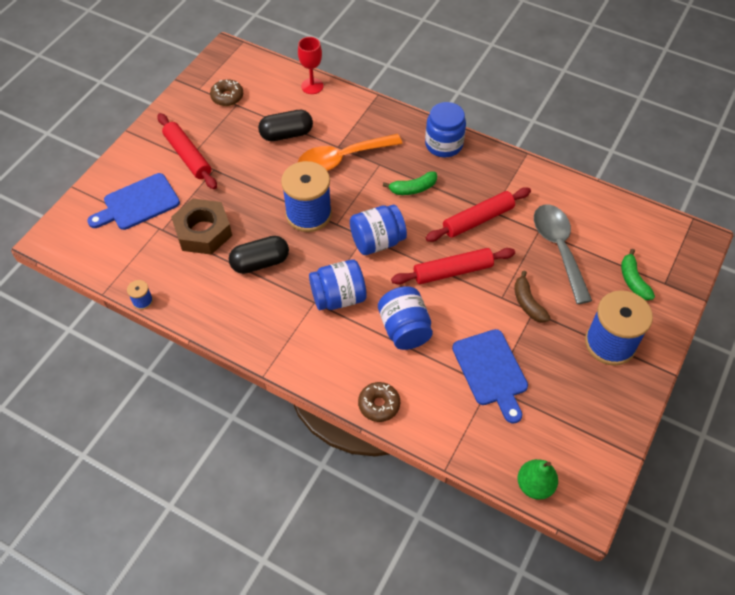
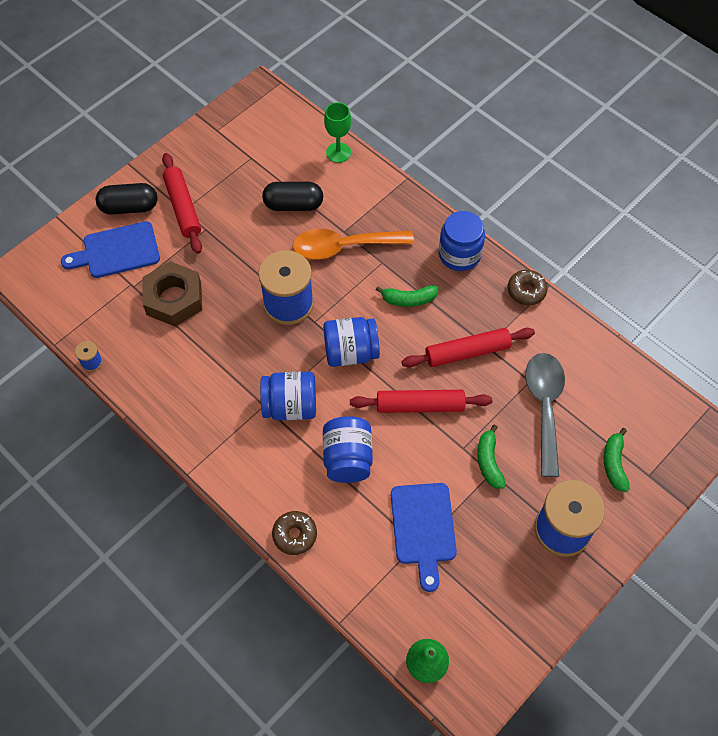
camera: 15 degrees right, 5 degrees up
brown donut [210,79,243,106] -> brown donut moved to [508,270,548,305]
black capsule [229,236,289,274] -> black capsule moved to [96,183,157,215]
red goblet [298,37,323,94] -> green goblet [324,102,351,163]
brown banana [514,270,551,323] -> green banana [477,424,506,489]

